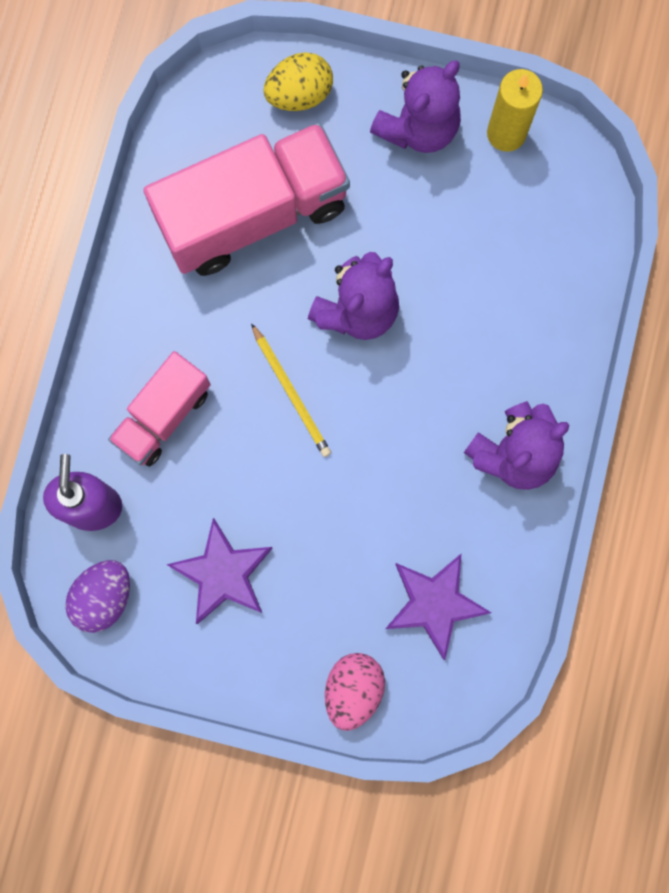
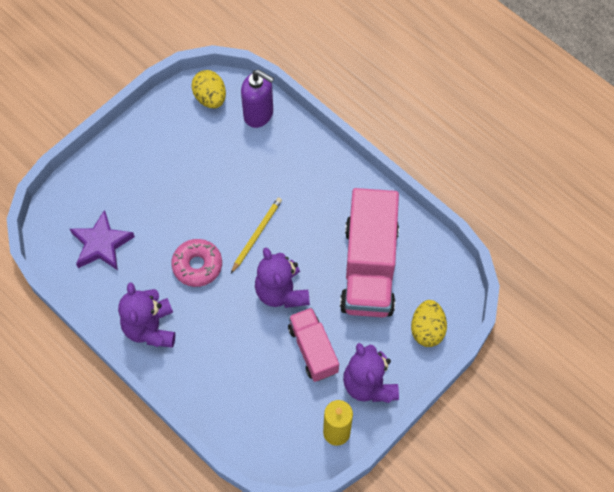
camera: 120 degrees right, 15 degrees down
purple egg [65,560,130,633] -> yellow egg [191,70,226,108]
pink truck [108,351,211,466] -> pink truck moved to [288,307,339,382]
purple star [167,518,273,624] -> none
yellow pencil [251,323,331,457] -> yellow pencil turned 120 degrees clockwise [231,197,282,273]
pink egg [325,653,385,731] -> none
none -> pink donut [171,239,222,287]

